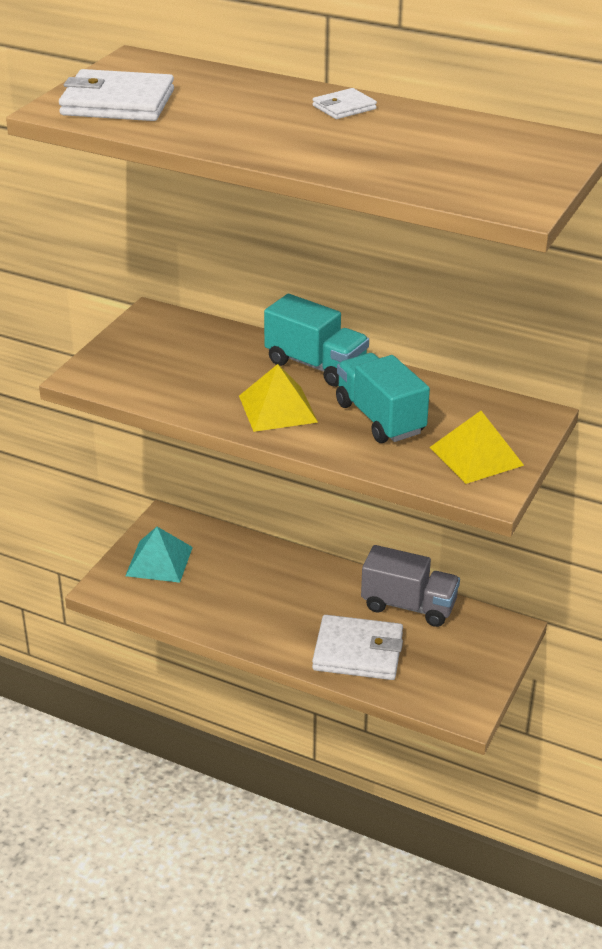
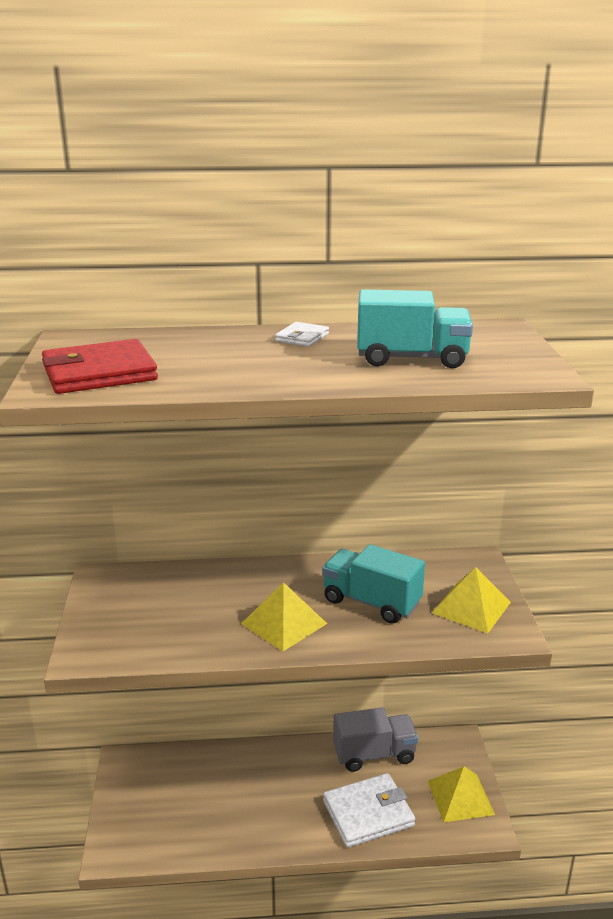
camera: 30 degrees left, 10 degrees down
white wallet [59,69,174,121] -> red wallet [42,339,158,394]
turquoise pyramid [126,527,193,583] -> none
turquoise truck [264,294,369,387] -> turquoise truck moved to [357,289,473,368]
none -> yellow pyramid [428,766,495,823]

